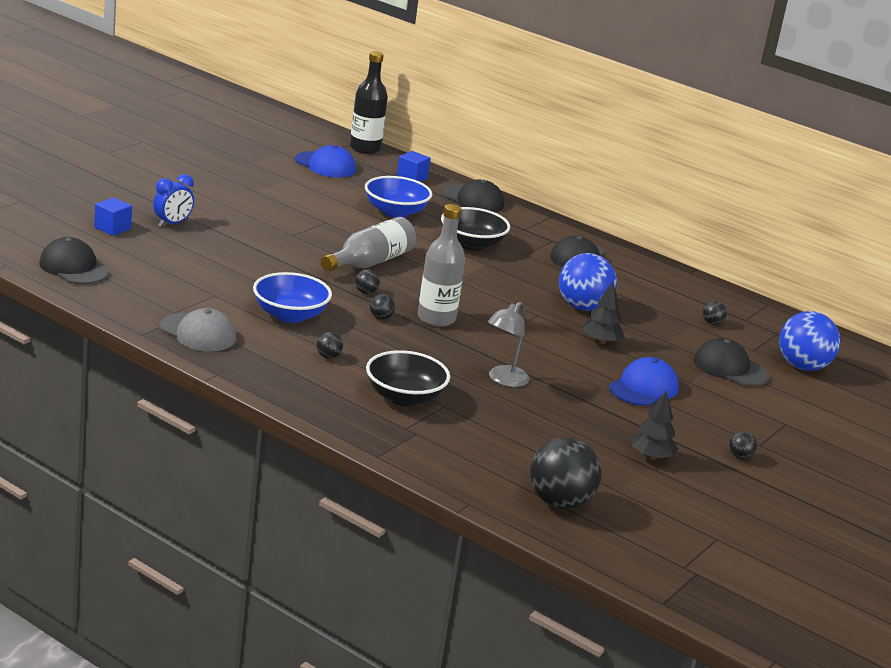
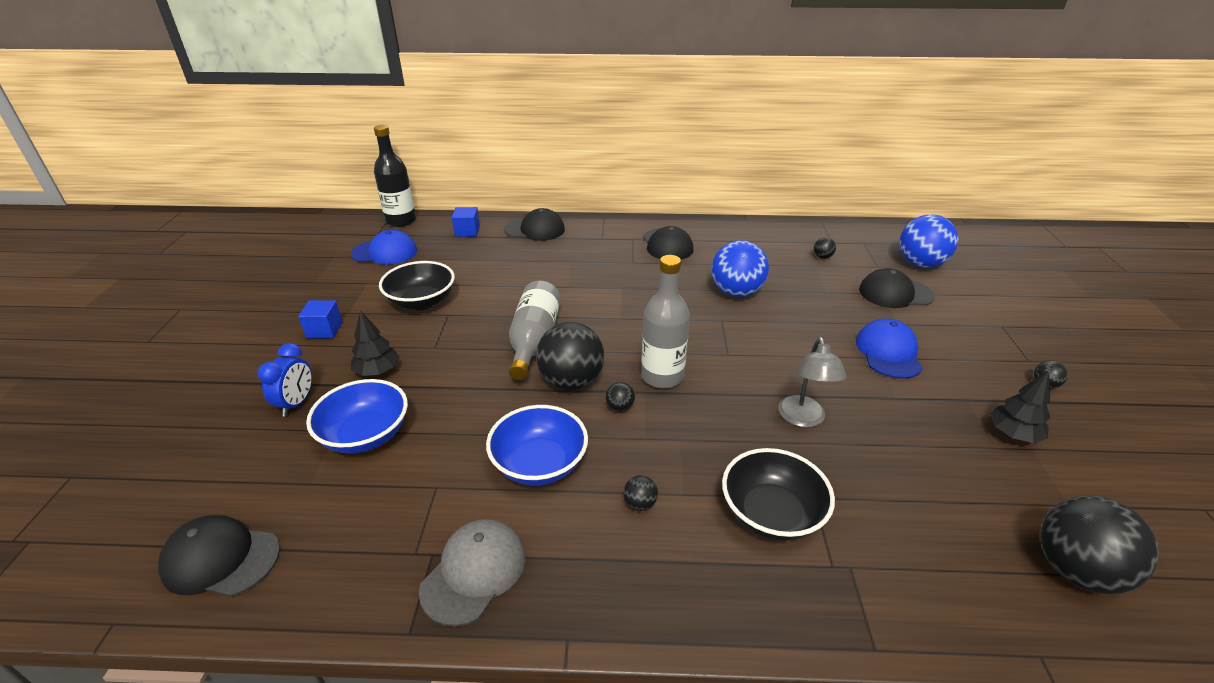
camera: 30 degrees left, 10 degrees up
blue cube [94,197,132,236] -> blue cube moved to [298,300,343,338]
grey cap [160,308,236,352] -> grey cap turned 60 degrees counterclockwise [419,519,526,626]
black ball [355,269,380,294] -> black ball [536,322,604,390], size x2.39
blue bowl [365,176,432,218] -> blue bowl moved to [306,379,408,454]
black bowl [441,207,510,251] -> black bowl moved to [379,261,455,310]
black tree [582,282,624,344] -> black tree moved to [351,310,399,376]

